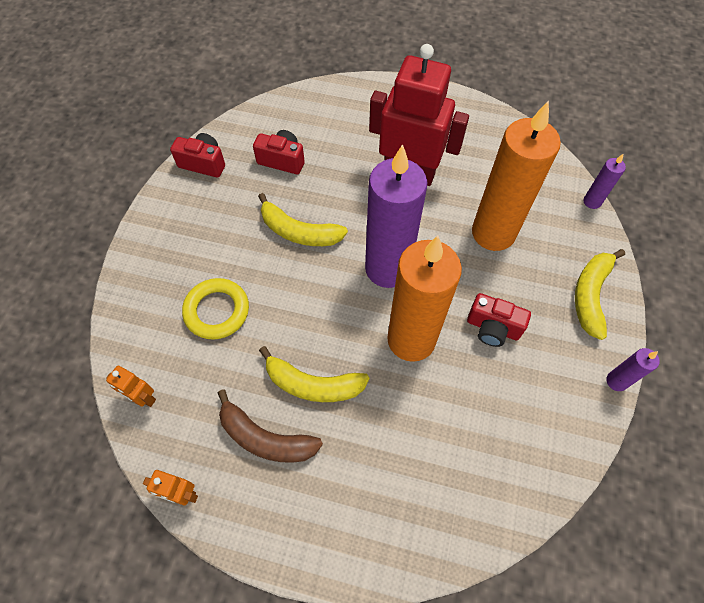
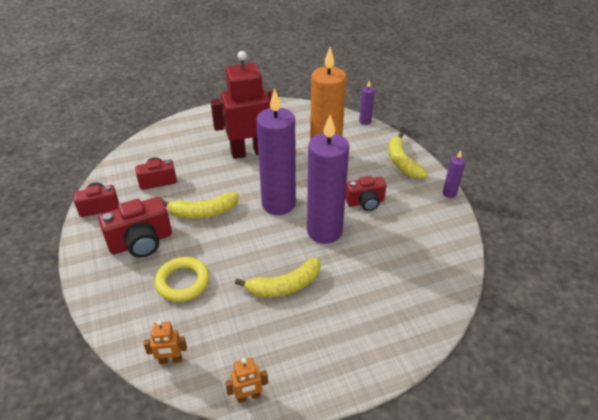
camera: 35 degrees left, 20 degrees down
brown banana [218,389,323,463] -> none
orange candle [387,236,462,362] -> purple candle [307,114,349,244]
none -> red camera [98,197,172,258]

